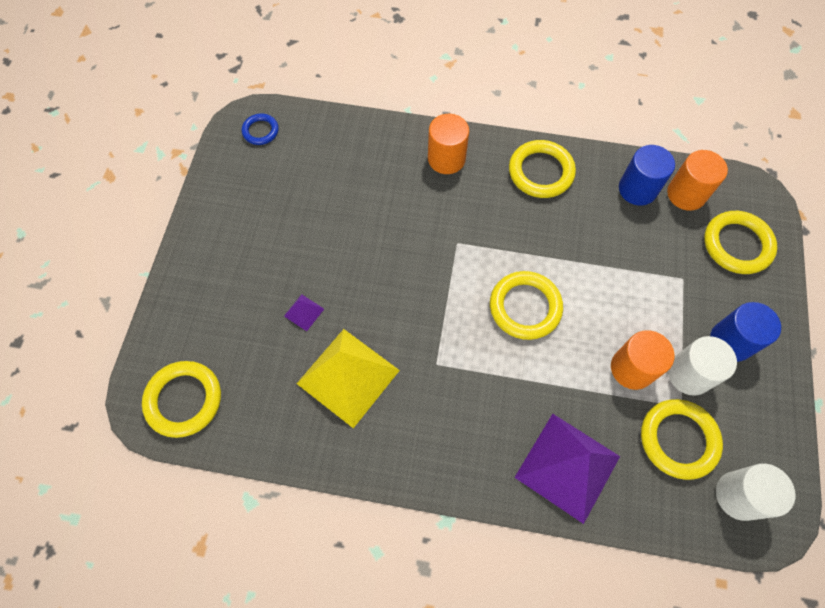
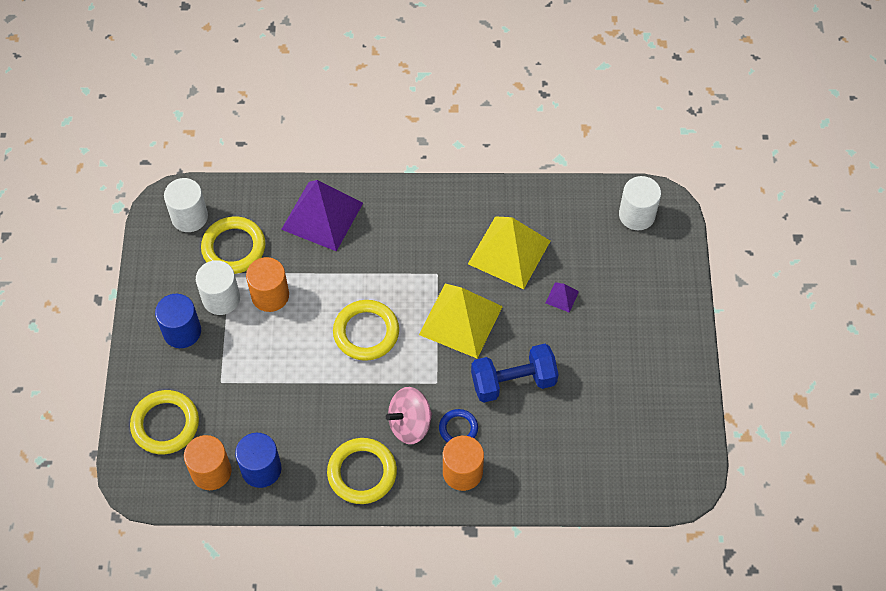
camera: 170 degrees right, 5 degrees down
yellow ring [142,361,221,438] -> white cylinder [619,176,661,230]
blue ring [242,114,279,145] -> blue ring moved to [439,409,478,442]
none -> pink spinning top [386,387,432,444]
none -> yellow pyramid [419,284,503,358]
none -> blue dumbbell [471,344,559,402]

